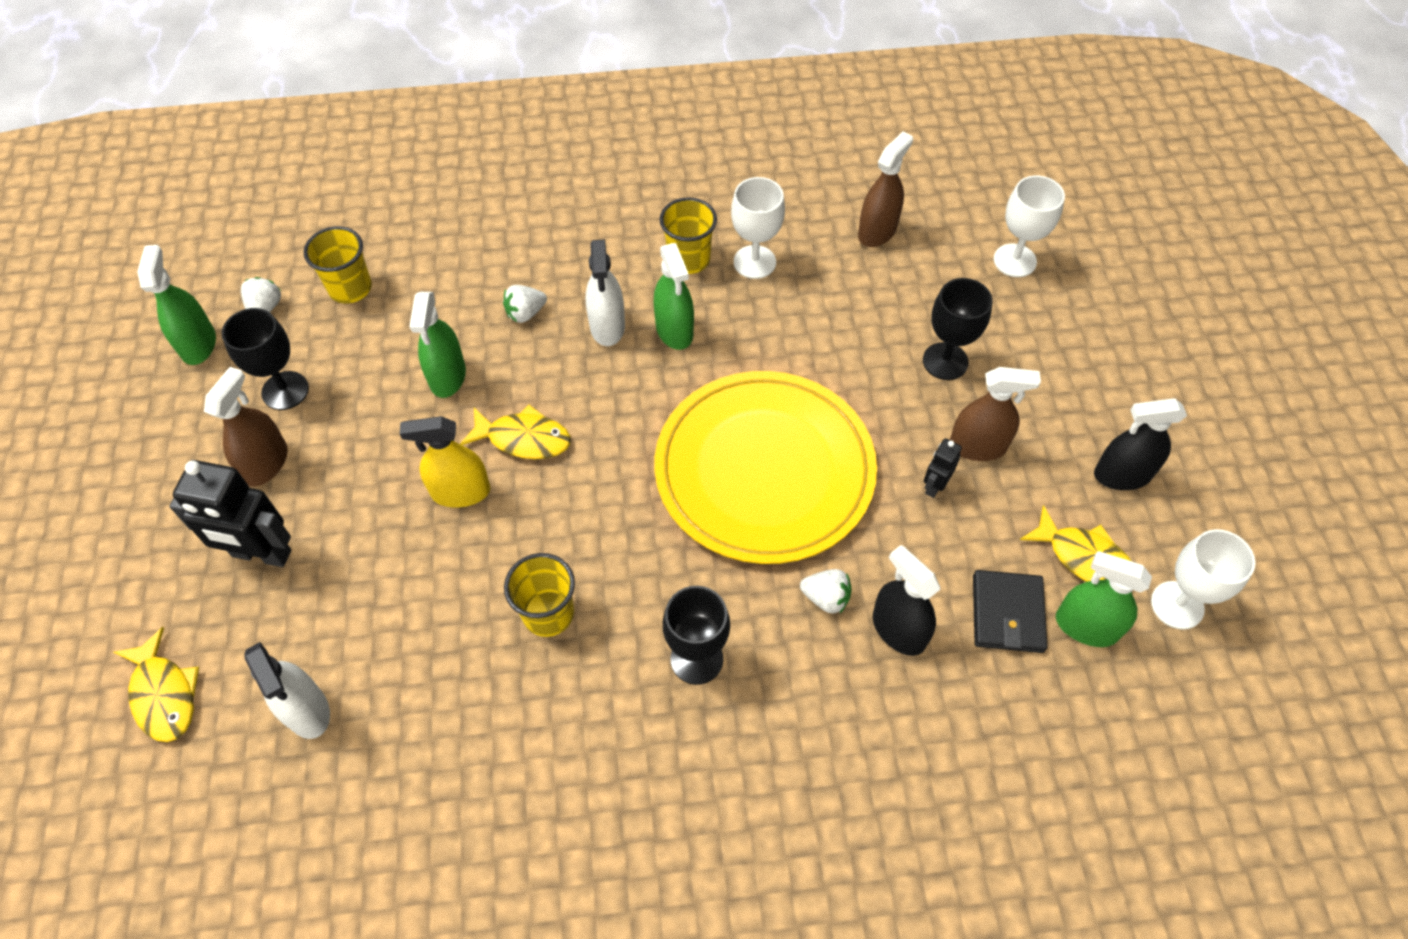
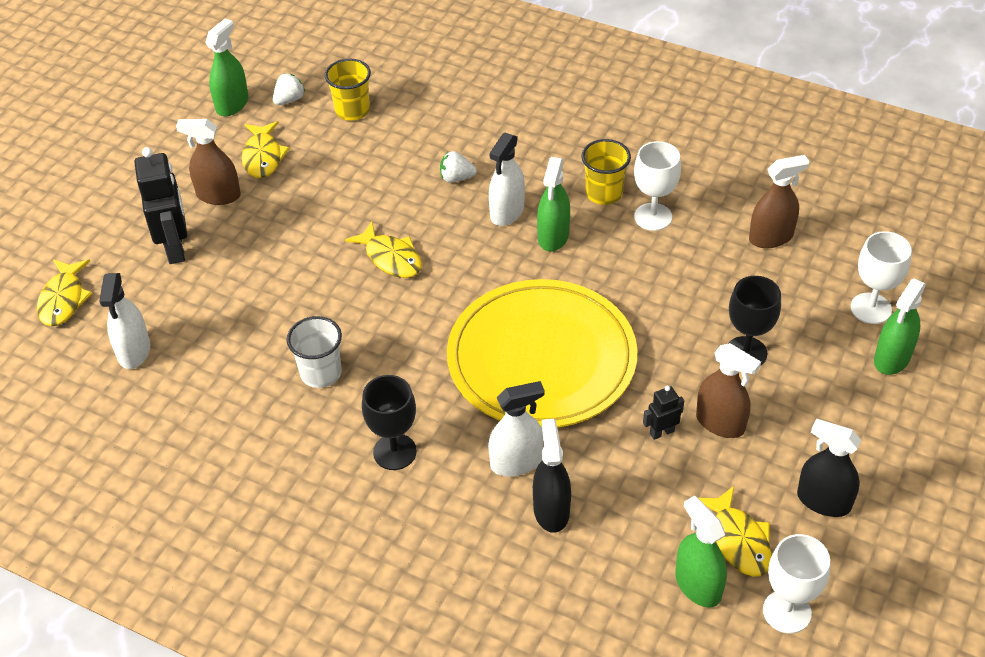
camera: 35 degrees right, 10 degrees down
black robot [169,460,291,567] -> black robot turned 150 degrees counterclockwise [134,147,187,264]
brown spray bottle [204,367,288,487] -> brown spray bottle turned 135 degrees counterclockwise [176,119,241,205]
black goblet [222,308,309,410] -> yellow fish [242,121,290,178]
yellow spray bottle [400,416,490,507] -> none
green spray bottle [410,292,466,398] -> green spray bottle moved to [874,279,926,375]
yellow cup [504,553,575,637] -> white cup [287,316,342,388]
white strawberry [800,569,851,613] -> white spray bottle [488,381,544,477]
black wallet [973,570,1047,653] -> none

